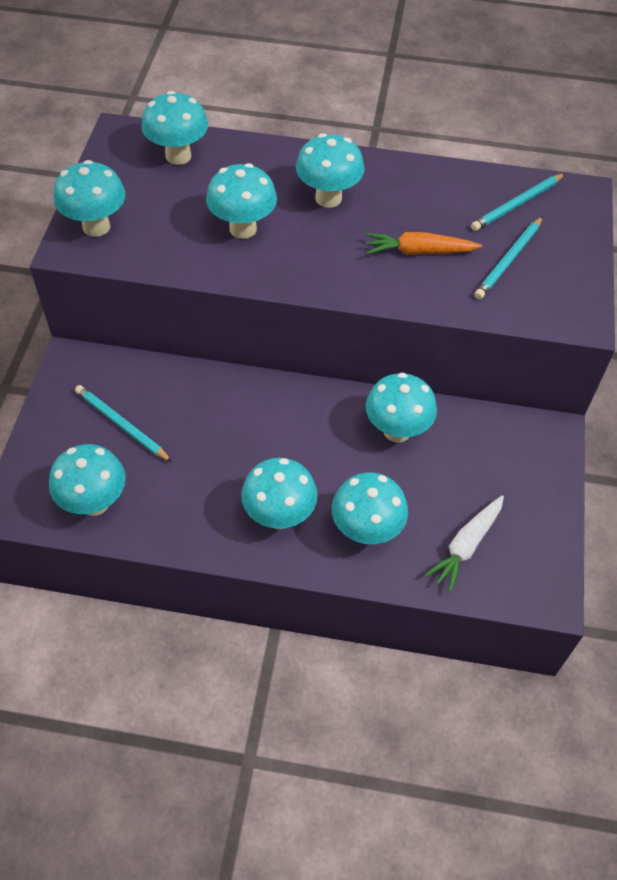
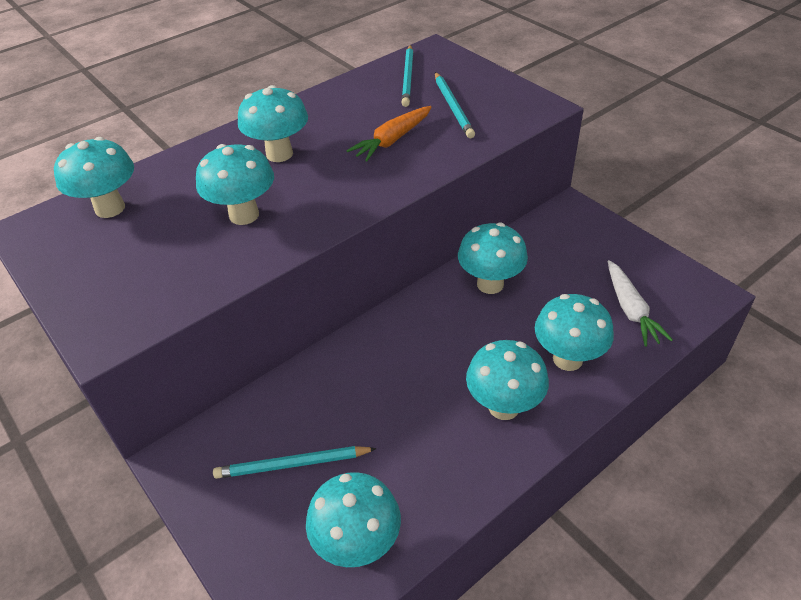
camera: 45 degrees left, 10 degrees down
turquoise mushroom [53,160,125,237] -> none

